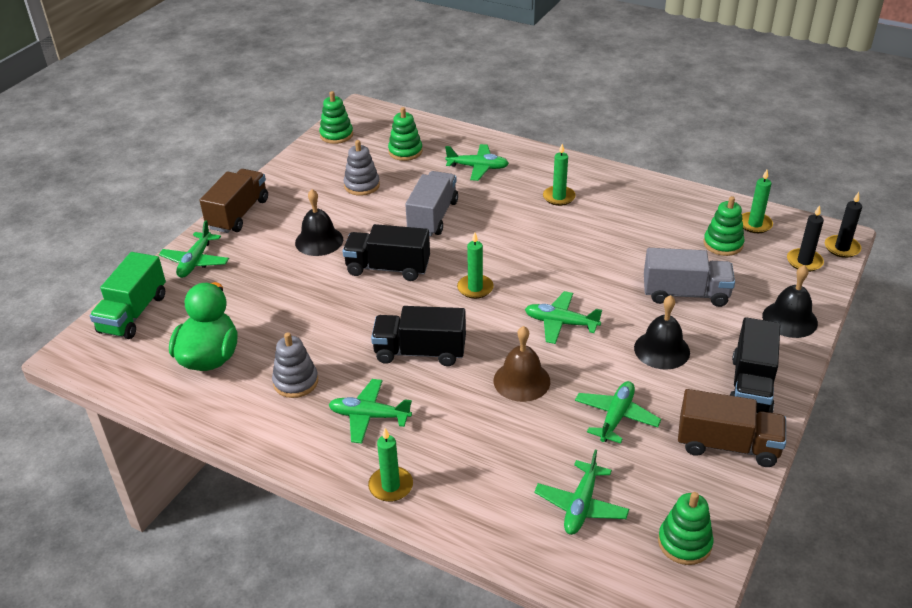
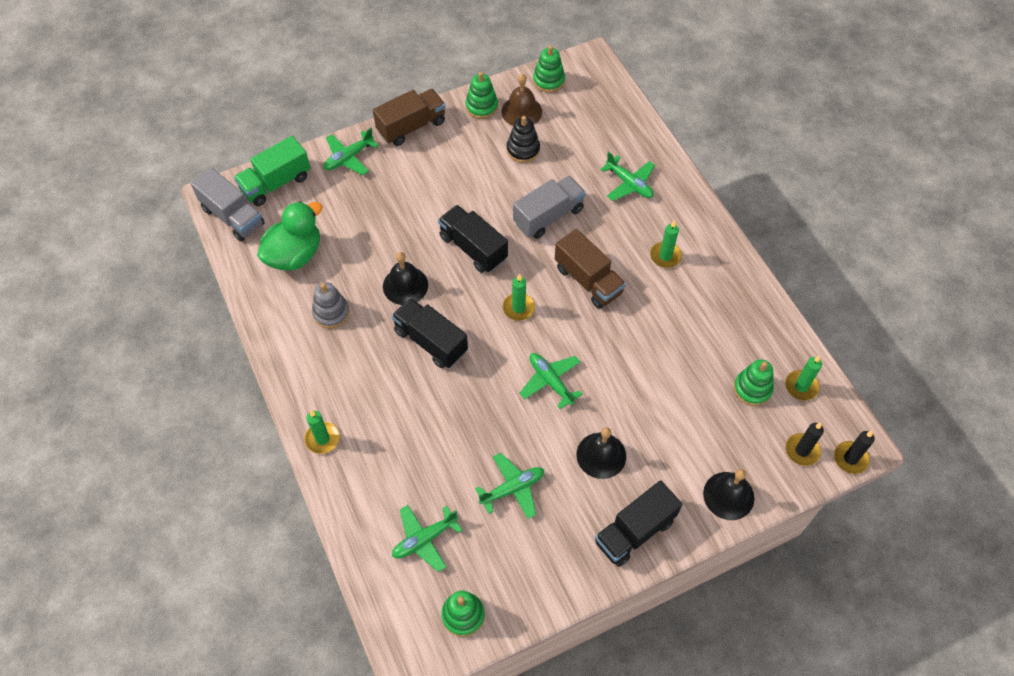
camera: 35 degrees right, 20 degrees up
black bell [295,189,343,256] -> black bell moved to [383,252,428,305]
green plane [328,379,412,444] -> none
grey stacking toy [344,140,380,196] -> black stacking toy [507,116,540,163]
green stacking toy [388,107,423,161] -> green stacking toy moved to [465,72,498,119]
brown bell [493,326,550,402] -> brown bell moved to [501,74,542,126]
grey truck [644,248,735,307] -> grey truck moved to [191,167,265,241]
brown truck [678,389,786,467] -> brown truck moved to [555,229,626,309]

